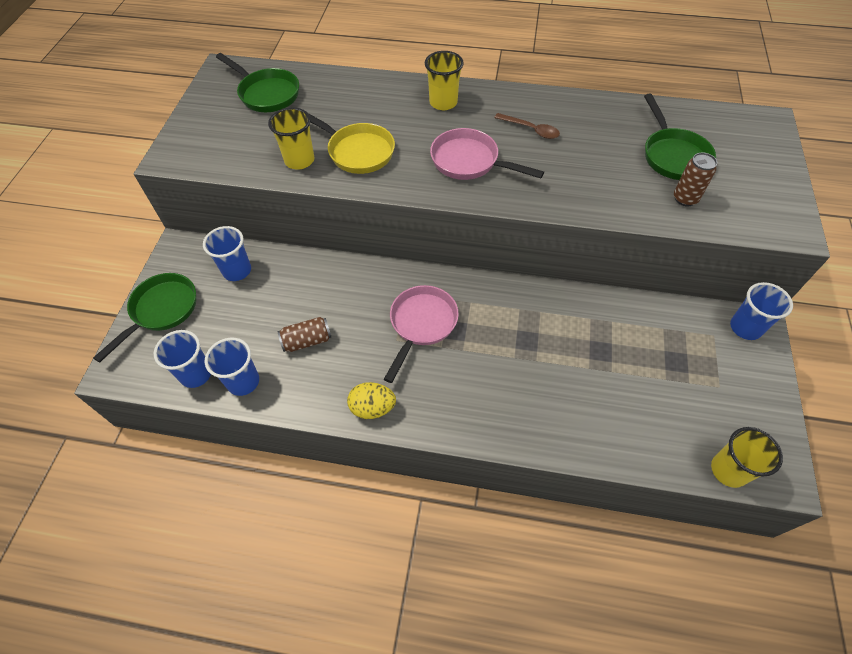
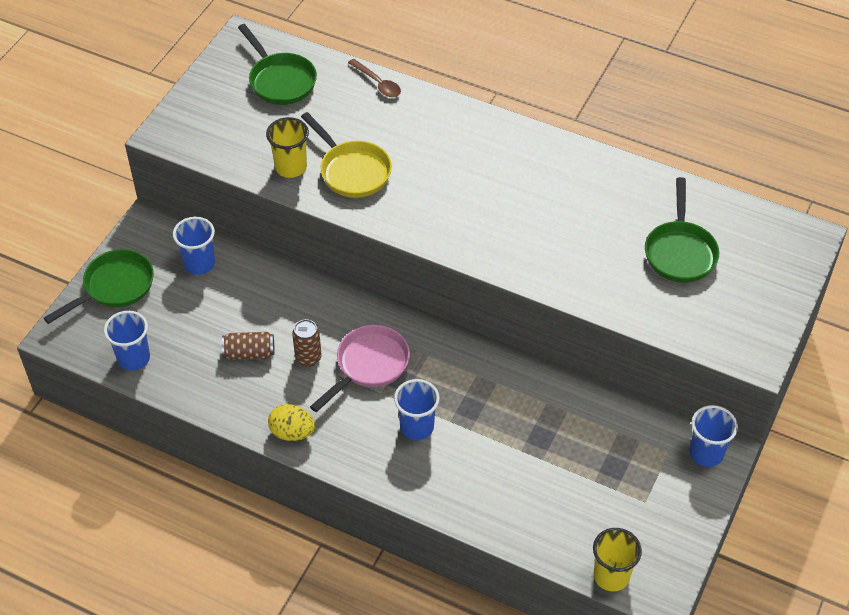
camera: 15 degrees right, 5 degrees down
blue cup [205,338,259,396] -> blue cup moved to [394,379,440,440]
yellow cup [425,51,464,110] -> none
pink pan [430,128,544,180] -> none
brown spoon [494,113,560,139] -> brown spoon moved to [348,59,401,97]
brown can [674,152,717,206] -> brown can moved to [292,319,322,367]

